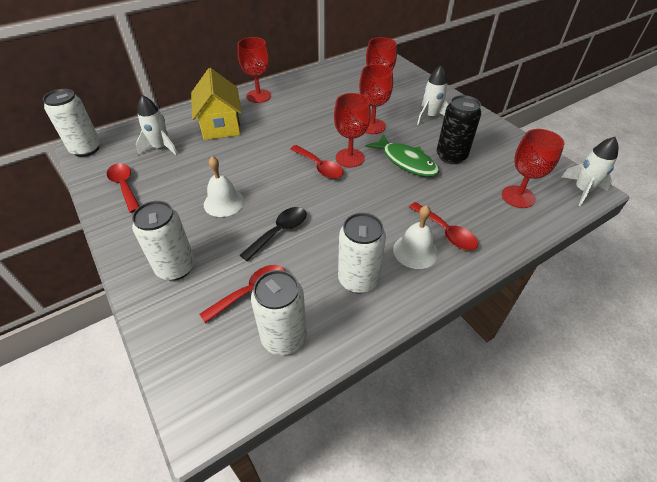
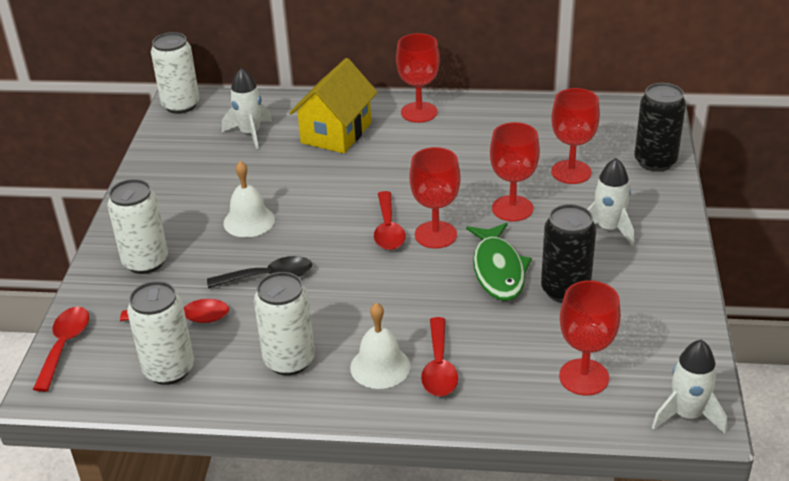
camera: 40 degrees right, 10 degrees down
red spoon [106,163,139,213] -> red spoon moved to [33,307,89,392]
none -> black can [634,83,686,172]

